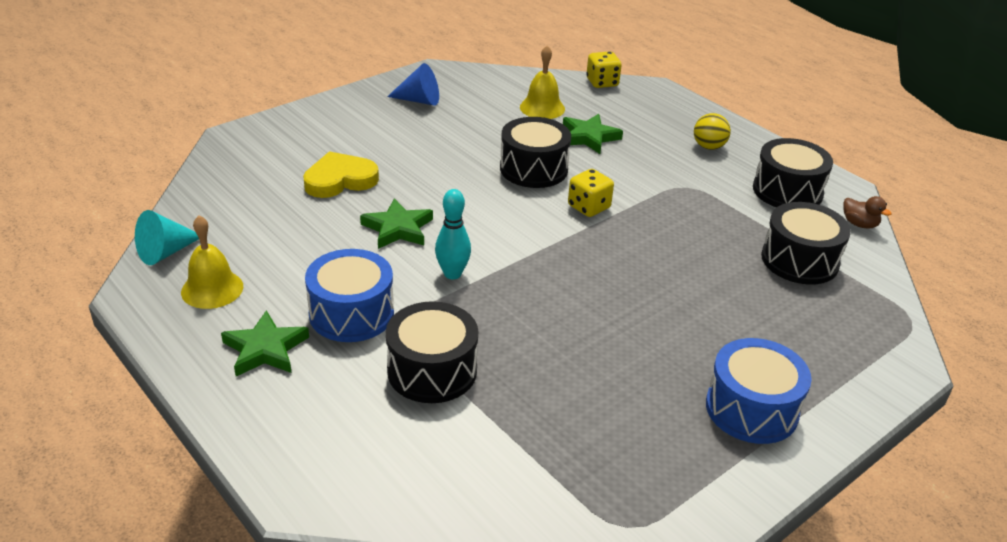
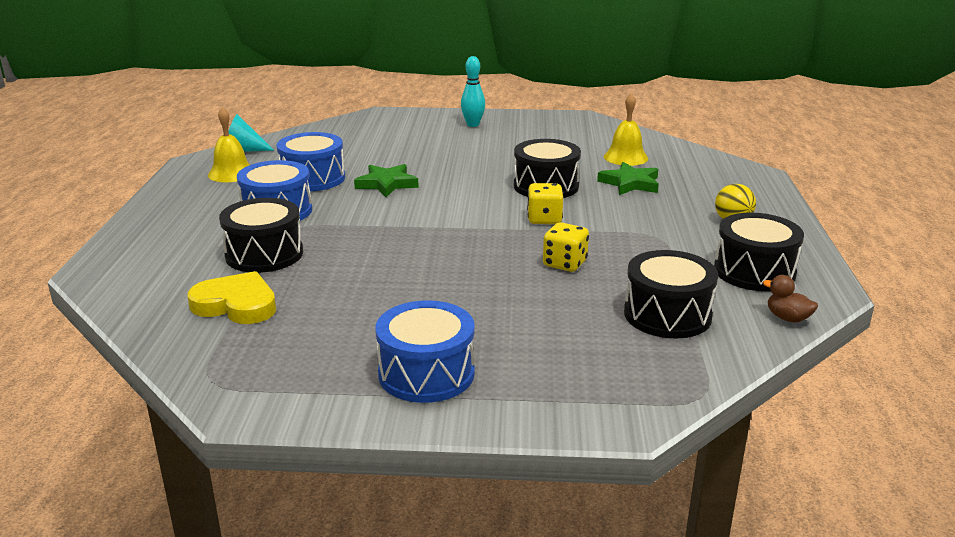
camera: 45 degrees right, 10 degrees down
green star [221,310,309,376] -> none
yellow heart [303,151,379,198] -> yellow heart moved to [187,271,276,324]
blue cone [387,63,439,106] -> none
turquoise bowling pin [435,189,471,279] -> turquoise bowling pin moved to [461,56,485,127]
yellow dice [586,51,622,88] -> yellow dice moved to [543,222,589,272]
brown duck [843,196,892,229] -> brown duck turned 135 degrees clockwise [763,275,818,323]
none -> blue drum [277,132,345,191]

